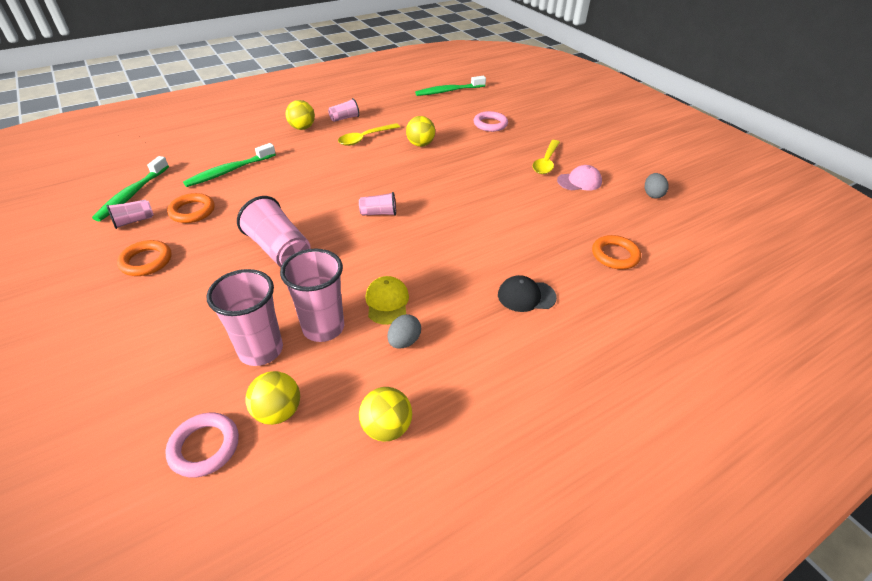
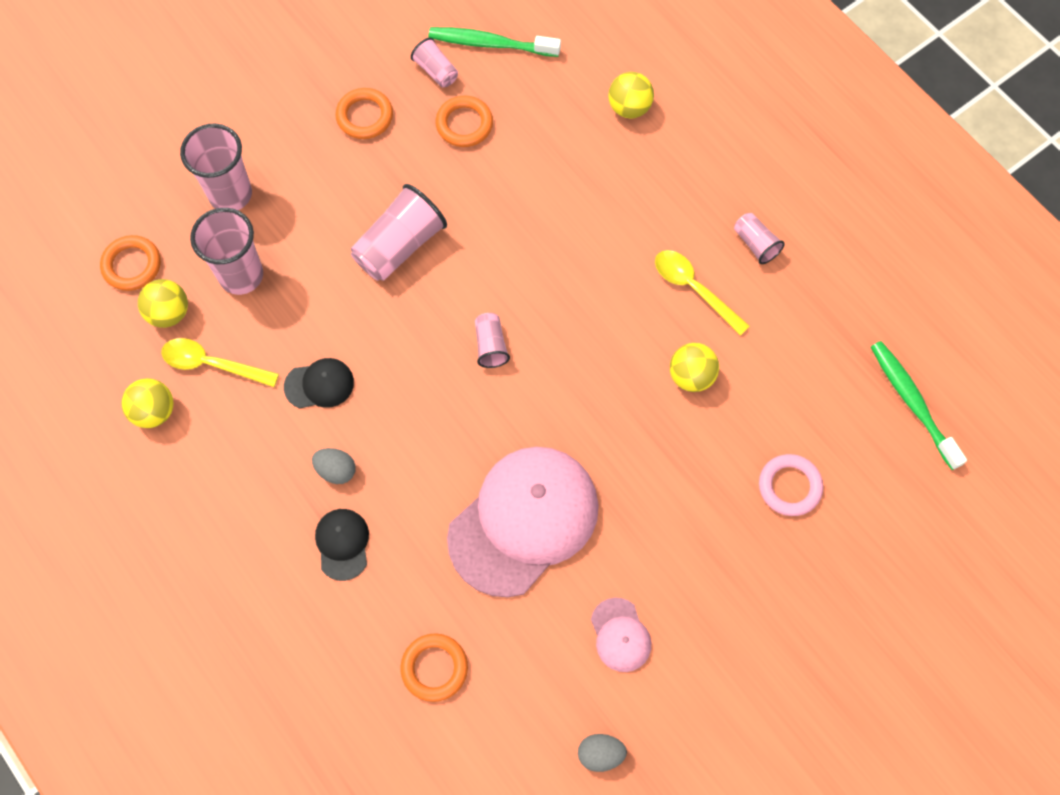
camera: 85 degrees right, 25 degrees up
pink ring [165,413,239,477] -> orange ring [100,235,161,291]
green toothbrush [183,143,276,187] -> none
pink cup [280,249,344,342] -> pink cup moved to [180,124,252,210]
yellow ball [286,100,315,130] -> yellow ball moved to [608,72,654,118]
yellow cap [365,276,409,325] -> black cap [284,358,354,408]
grey egg [387,314,421,349] -> grey egg moved to [312,448,355,484]
yellow spoon [532,140,560,174] -> yellow spoon moved to [161,338,279,387]
none -> pink cap [447,447,599,597]

